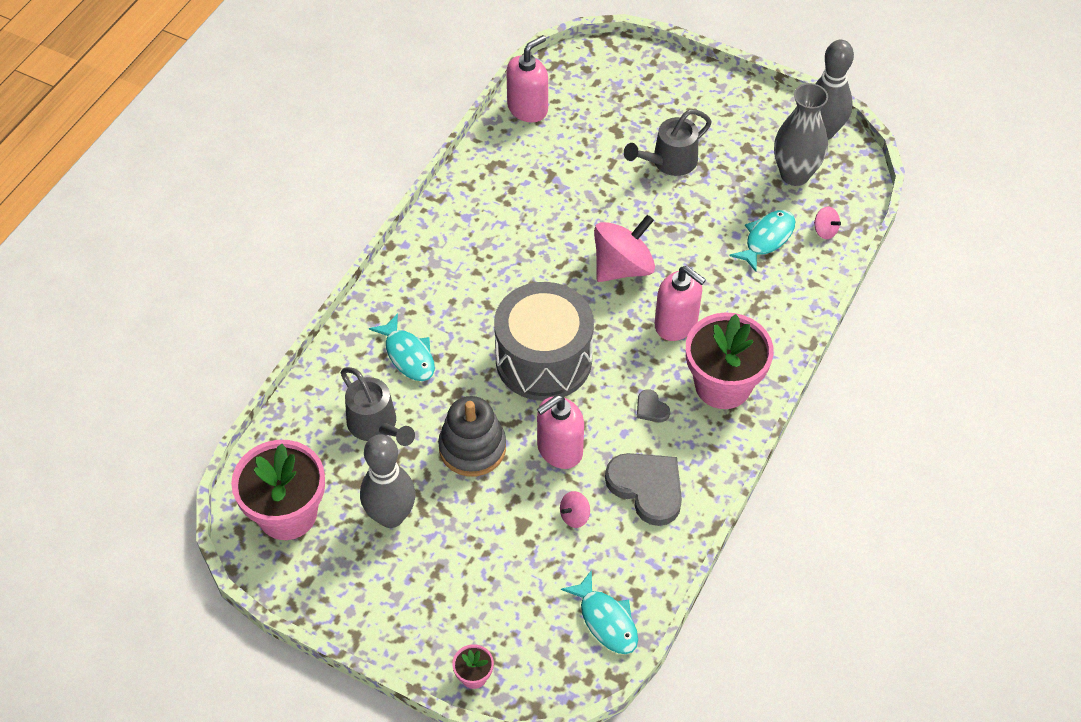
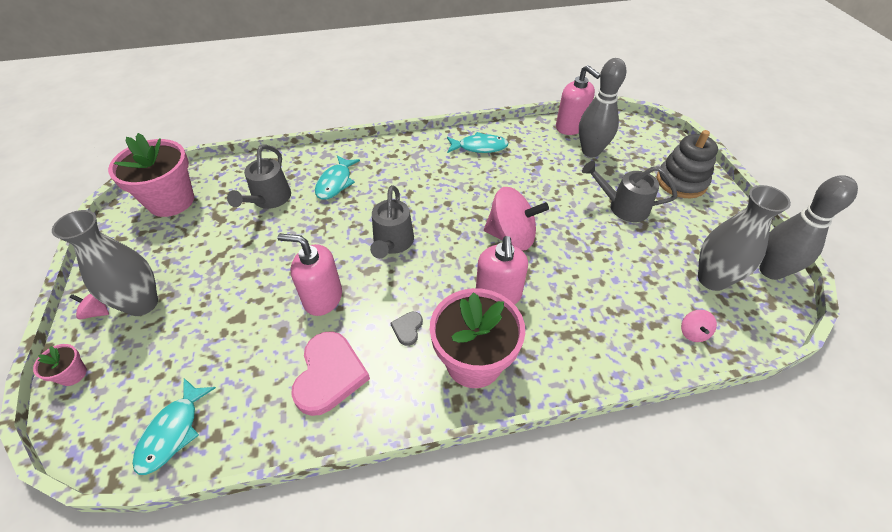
camera: 50 degrees right, 5 degrees down
grey bowling pin [360,434,415,528] -> grey bowling pin moved to [579,58,626,157]
grey stacking toy [438,396,506,477] -> grey stacking toy moved to [657,130,718,198]
grey drum [494,282,594,401] -> grey watering can [370,185,414,259]
pink soap dispenser [506,35,548,123] -> pink soap dispenser turned 45 degrees clockwise [556,65,600,135]
pink spinning top [560,491,590,528] -> pink spinning top moved to [70,294,109,320]
grey heart [605,453,682,526] -> pink heart [291,331,370,416]
turquoise fish [729,210,795,272] -> turquoise fish moved to [447,132,508,153]
none -> grey vase [52,210,158,316]

